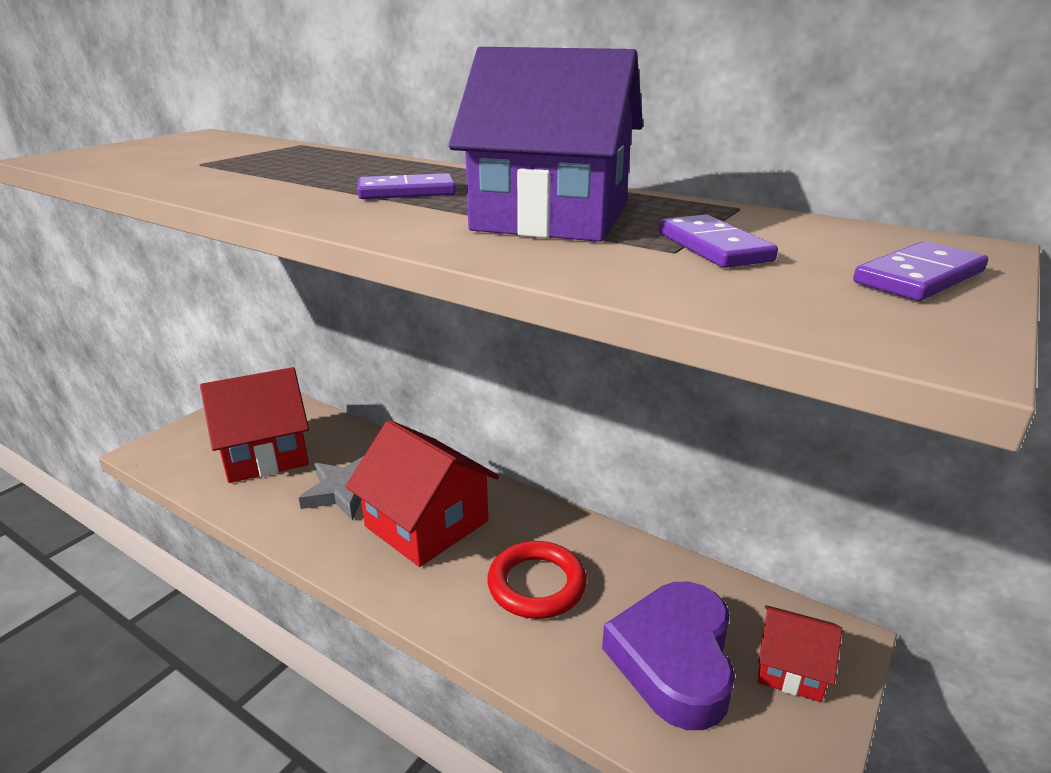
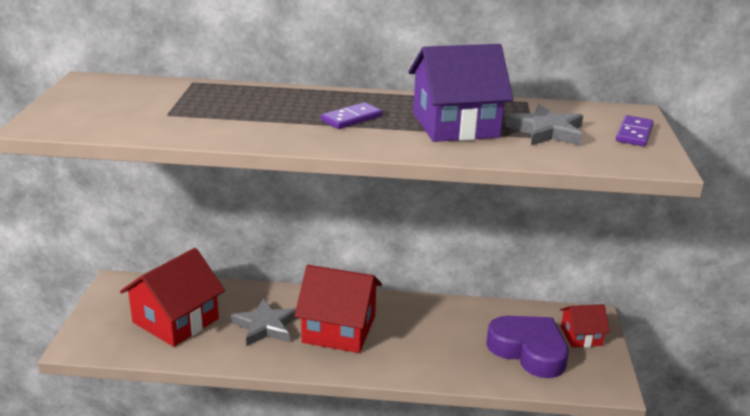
camera: 30 degrees left, 0 degrees up
red ring [487,541,587,619] -> none
purple heart [602,582,735,730] -> purple heart turned 150 degrees clockwise [486,316,569,378]
purple domino [658,214,778,268] -> grey star [505,104,583,146]

